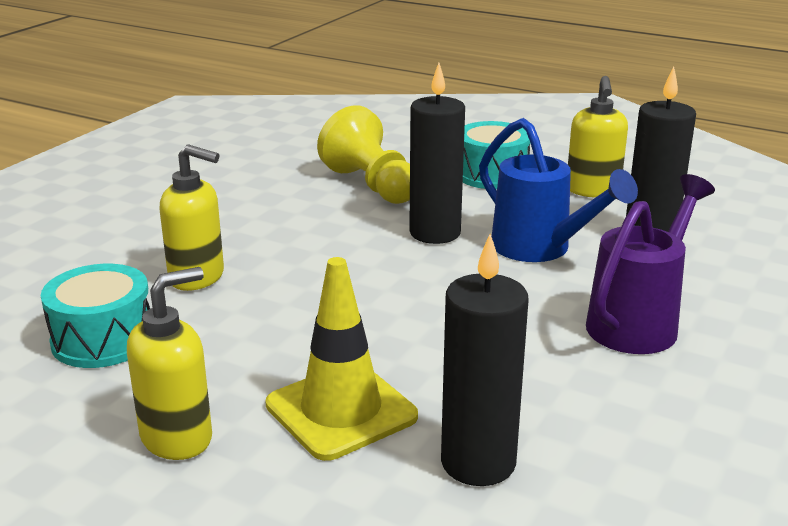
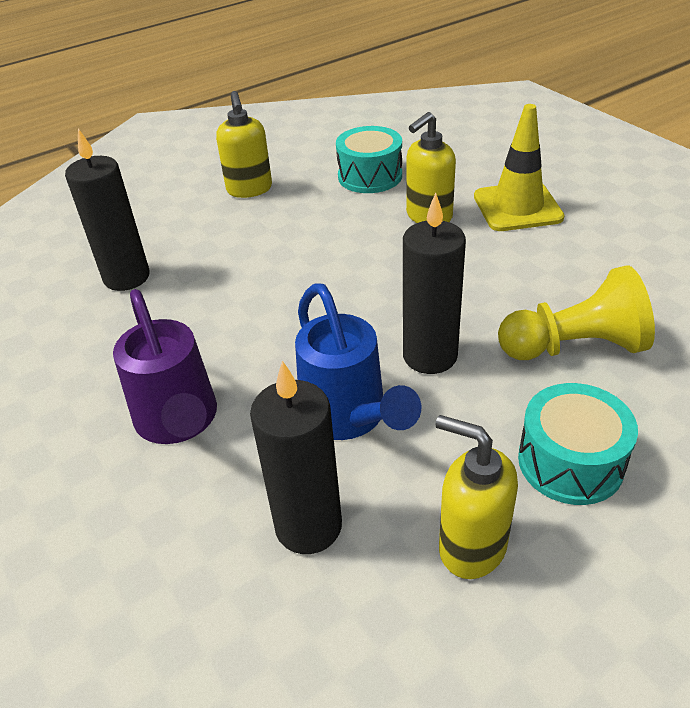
camera: 120 degrees right, 15 degrees up
yellow traffic cone [265,257,418,461] -> yellow traffic cone moved to [474,104,565,231]
blue watering can [479,118,638,262] -> blue watering can turned 105 degrees counterclockwise [295,283,421,440]

